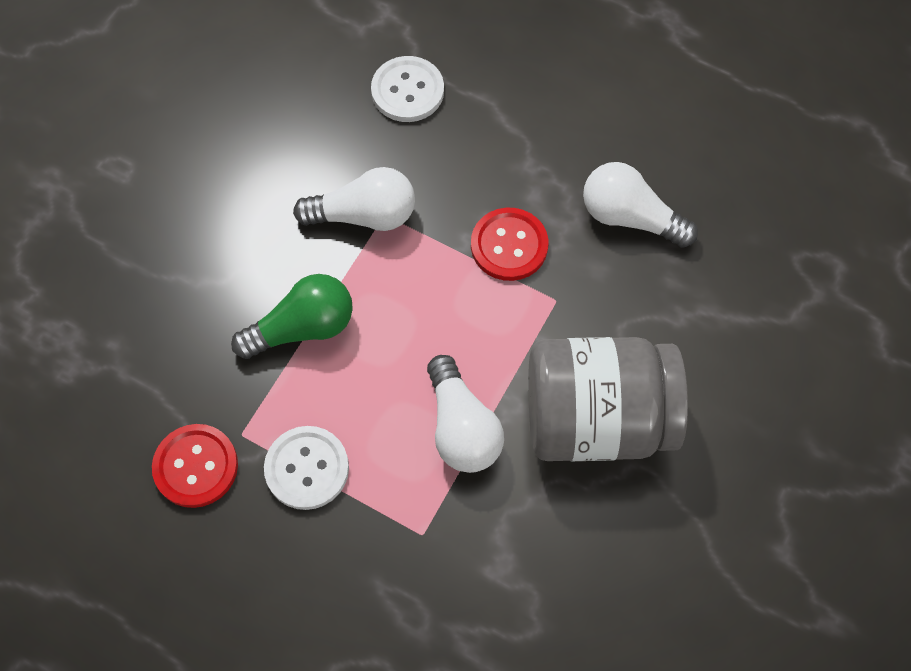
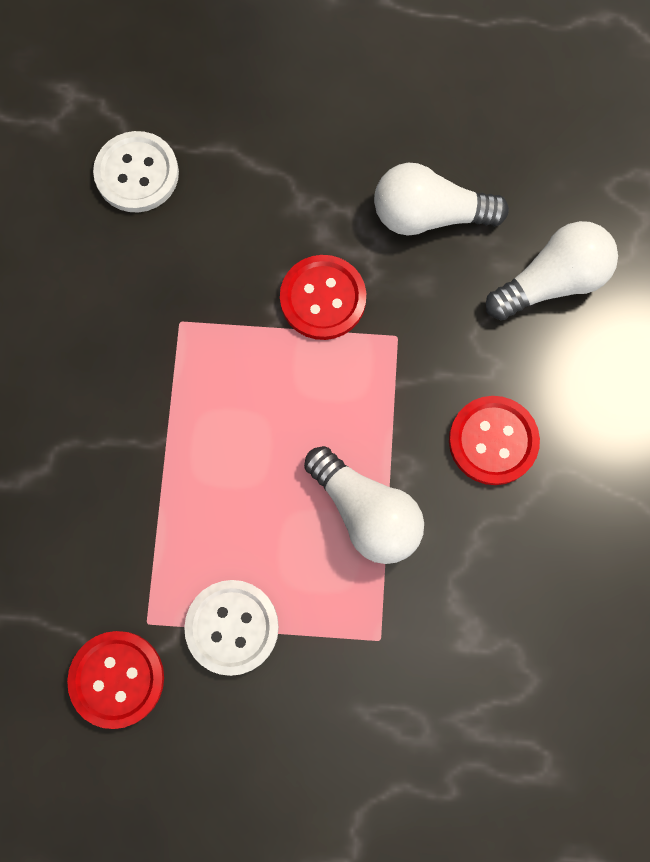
camera: 25 degrees left, 10 degrees up
green light bulb [231,274,353,359] -> none
white light bulb [293,167,415,231] -> white light bulb moved to [486,221,618,320]
grey jar [528,337,688,461] -> red button [449,396,540,485]

